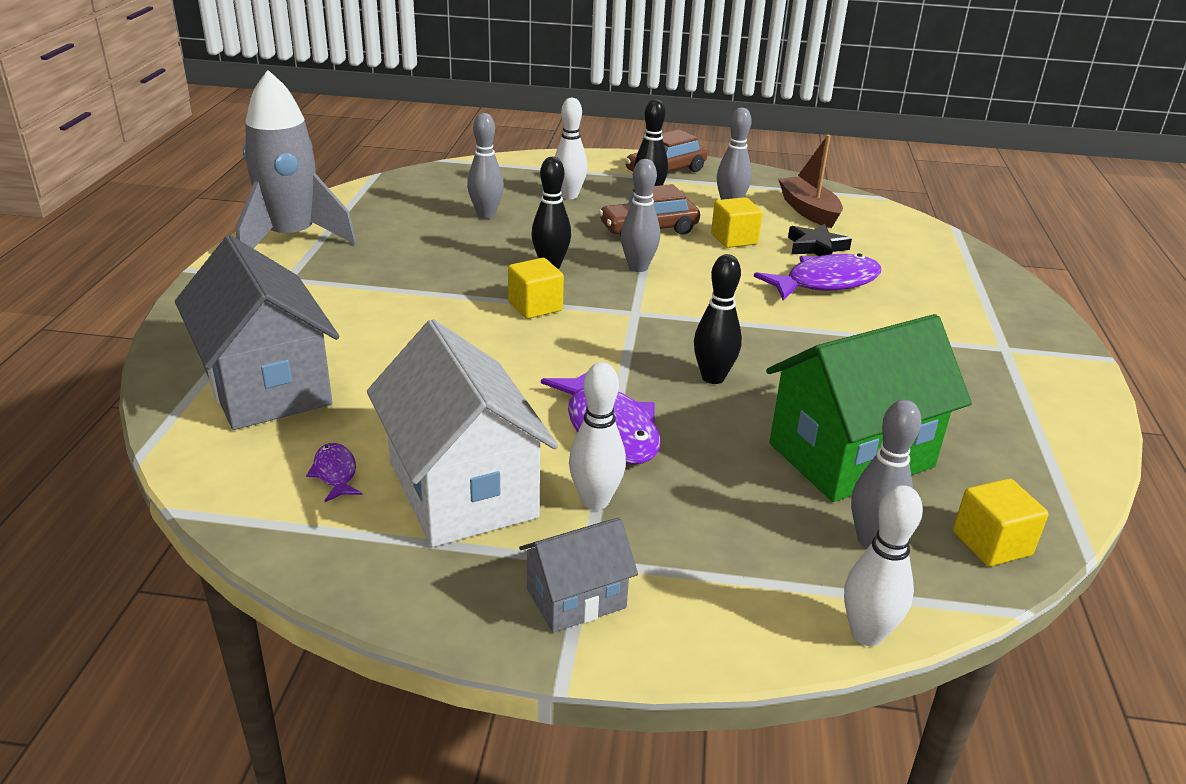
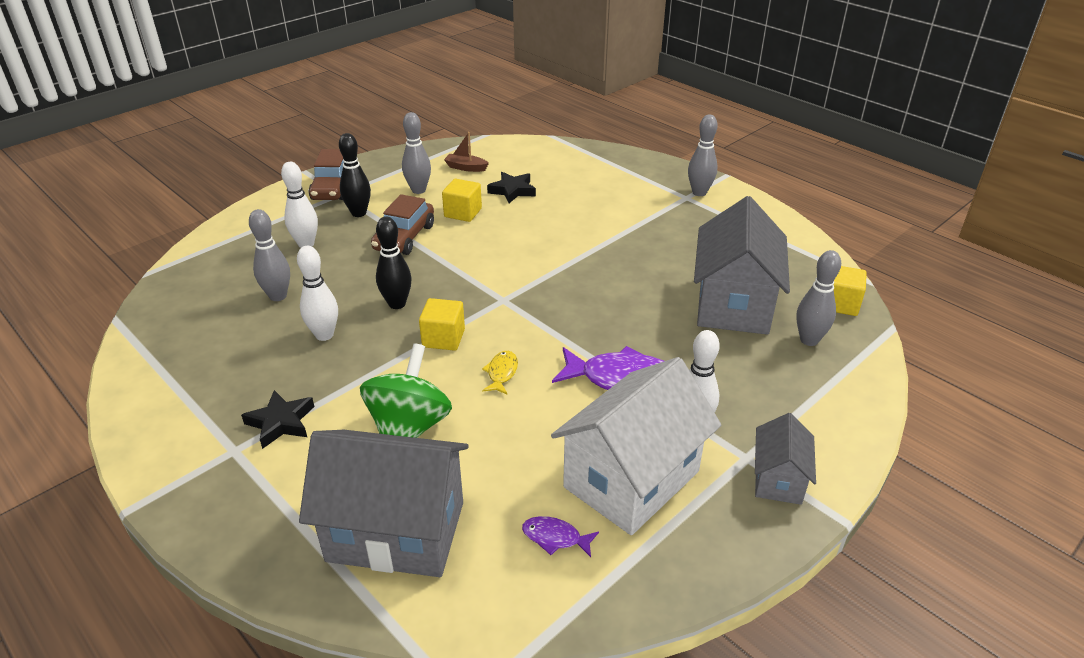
camera: 50 degrees left, 5 degrees up
grey rocket [236,70,356,249] -> none
white house [367,319,558,547] -> white house turned 60 degrees counterclockwise [551,357,721,535]
grey bowling pin [621,159,660,272] -> grey bowling pin moved to [688,115,718,196]
black bowling pin [694,254,742,384] -> none
purple fish [754,253,881,301] -> none
green house [766,314,972,502] -> grey house [694,196,790,335]
brown boat [778,135,843,228] -> brown boat [444,132,489,172], size x0.61
white bowling pin [844,485,923,646] -> white bowling pin moved to [297,246,338,341]
none -> black star [241,390,314,449]
none -> green spinning top [360,344,452,438]
none -> yellow fish [482,351,518,395]

